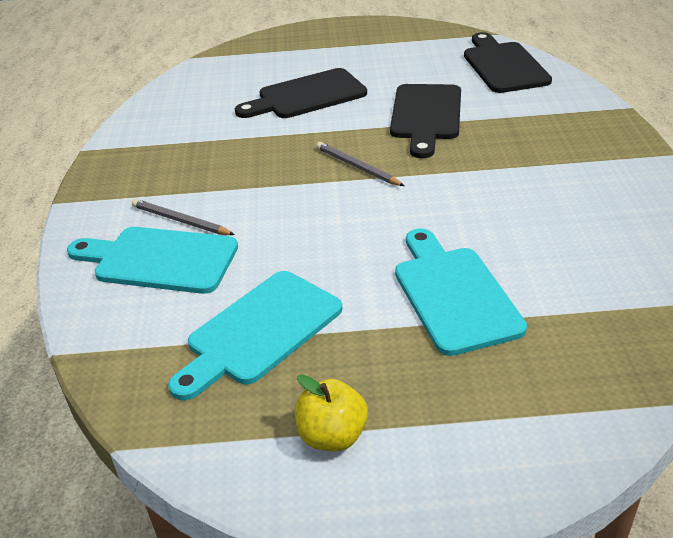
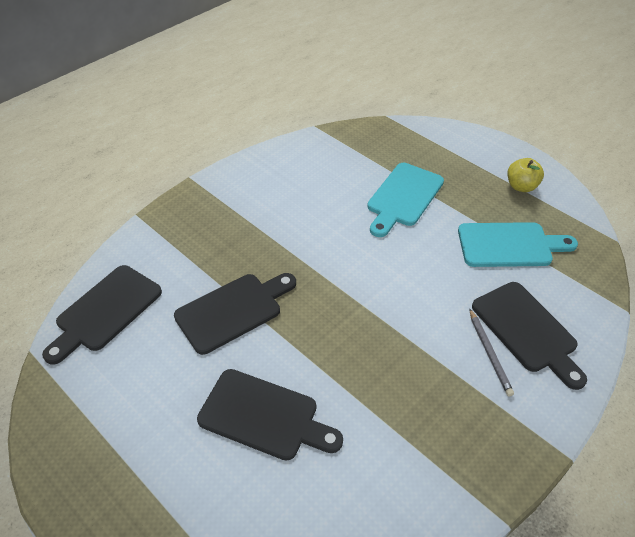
camera: 135 degrees left, 10 degrees up
turquoise cutting board [67,227,238,294] -> black cutting board [472,282,587,390]
grey pencil [316,142,404,186] -> none

